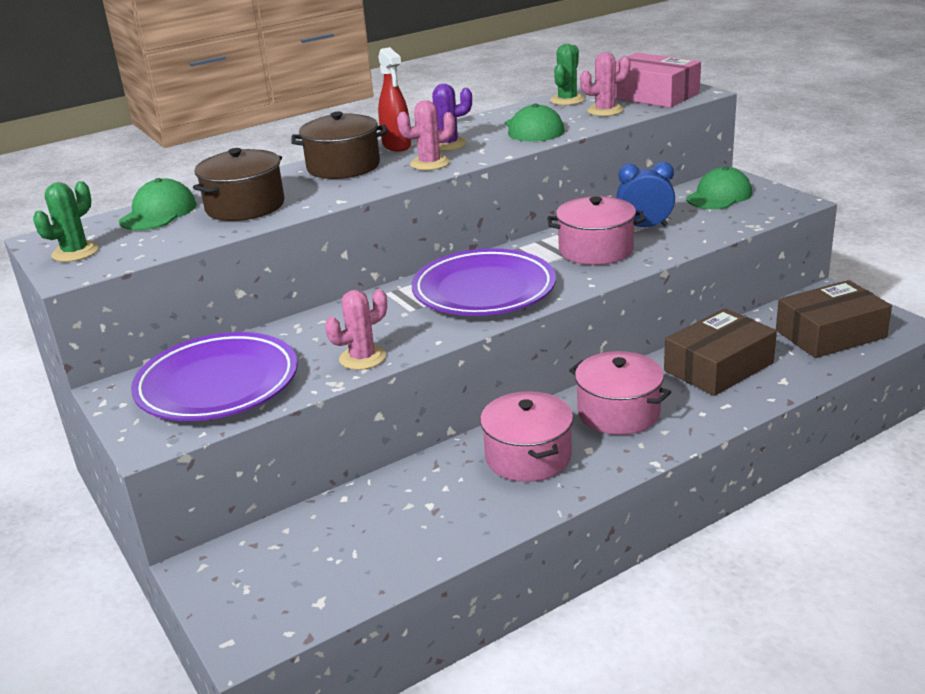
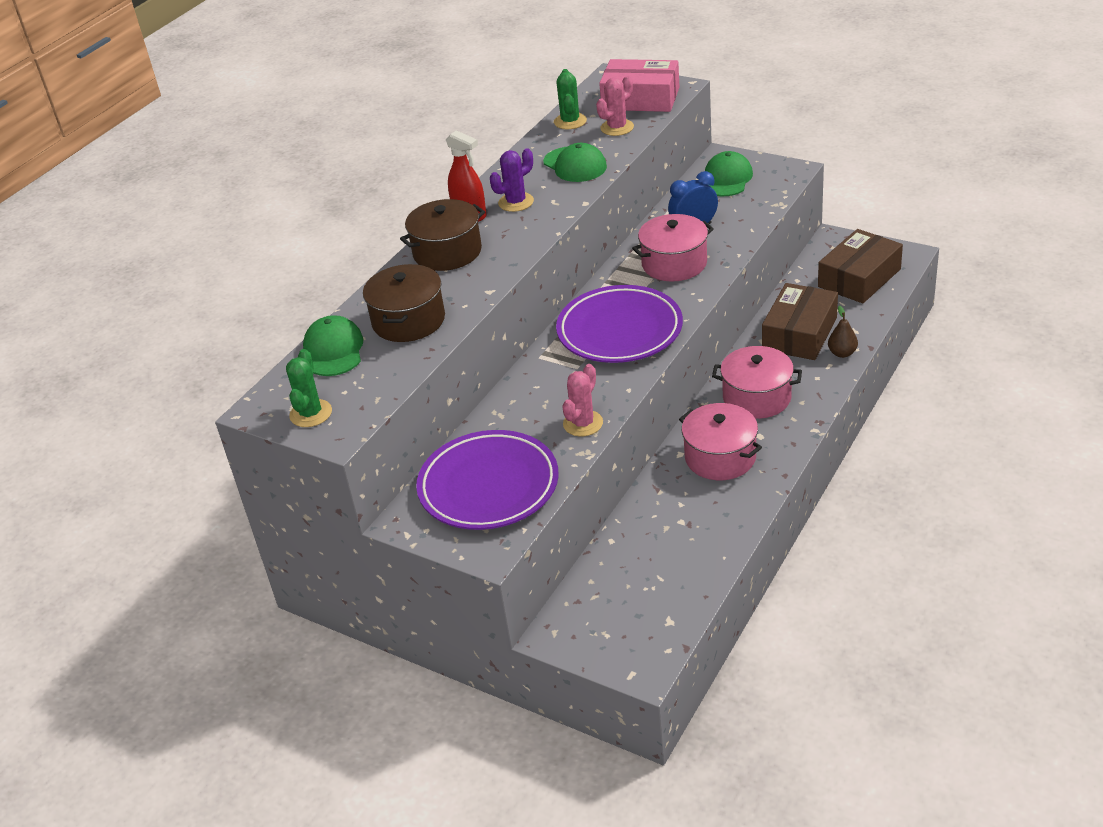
camera: 25 degrees left, 10 degrees up
pink cactus [397,100,455,170] -> none
none -> brown pear [828,306,858,358]

